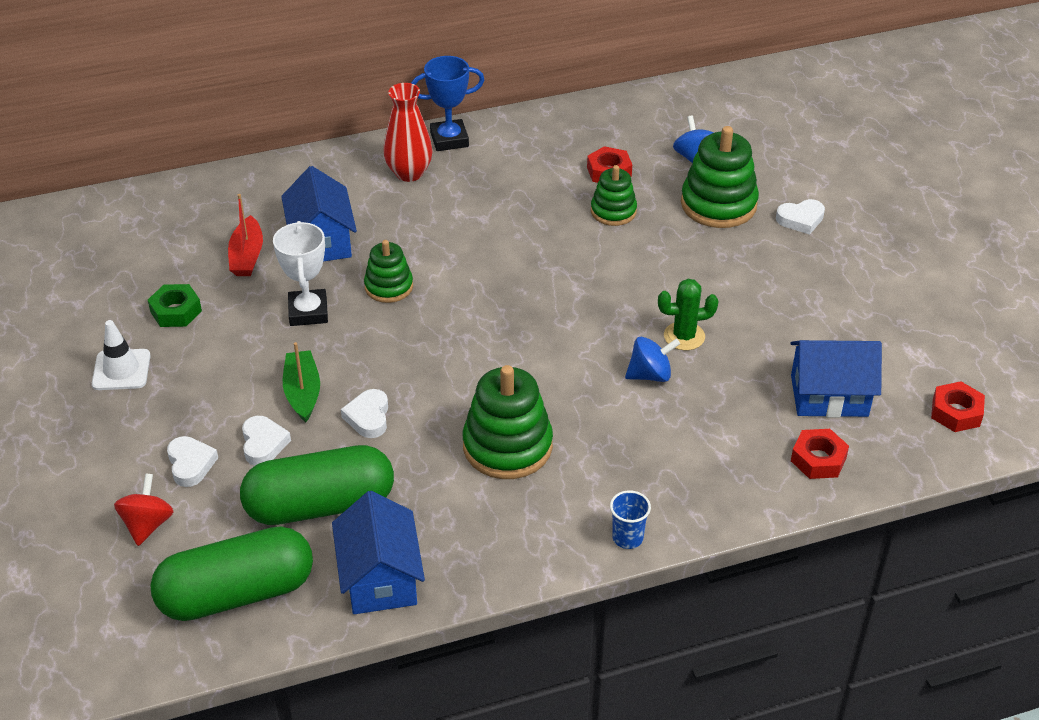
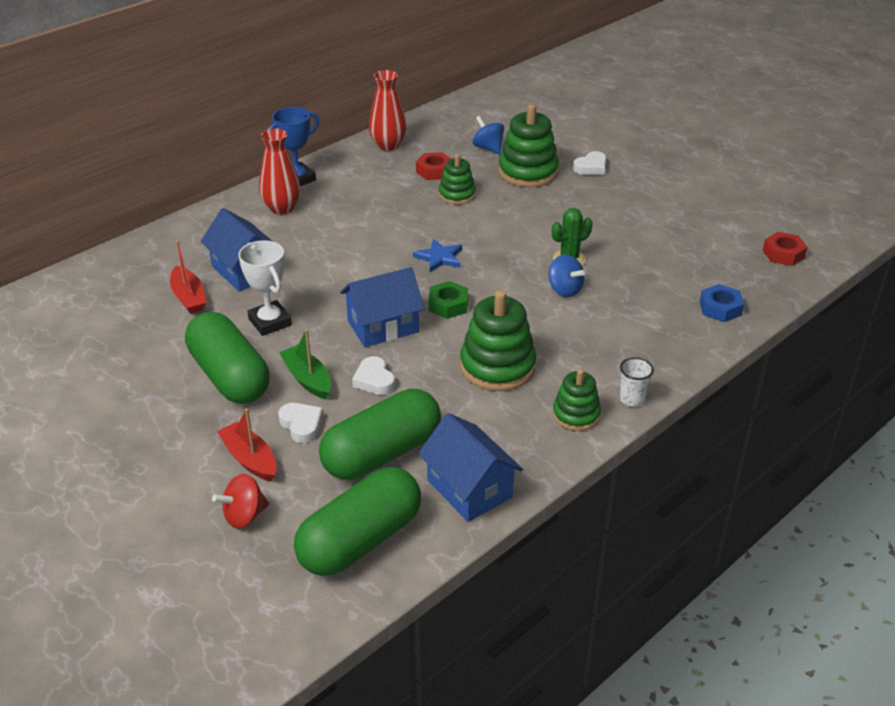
camera: 25 degrees left, 5 degrees down
white traffic cone [92,320,151,390] -> none
red spinning top [114,473,174,546] -> red spinning top turned 105 degrees counterclockwise [212,474,269,529]
green nut [148,284,202,327] -> green nut moved to [428,281,468,319]
white heart [167,436,218,487] -> red boat [217,408,276,482]
green stacking toy [364,240,413,303] -> green stacking toy moved to [552,369,601,431]
blue cup [610,490,651,549] -> white cup [620,357,654,407]
blue spinning top [625,337,680,382] -> blue spinning top turned 90 degrees clockwise [548,254,585,297]
blue house [790,340,882,418] -> blue house moved to [340,267,425,347]
red nut [791,429,849,479] -> blue nut [700,284,744,322]
none -> green capsule [185,312,270,404]
none -> red vase [369,70,407,151]
none -> blue star [413,239,462,272]

